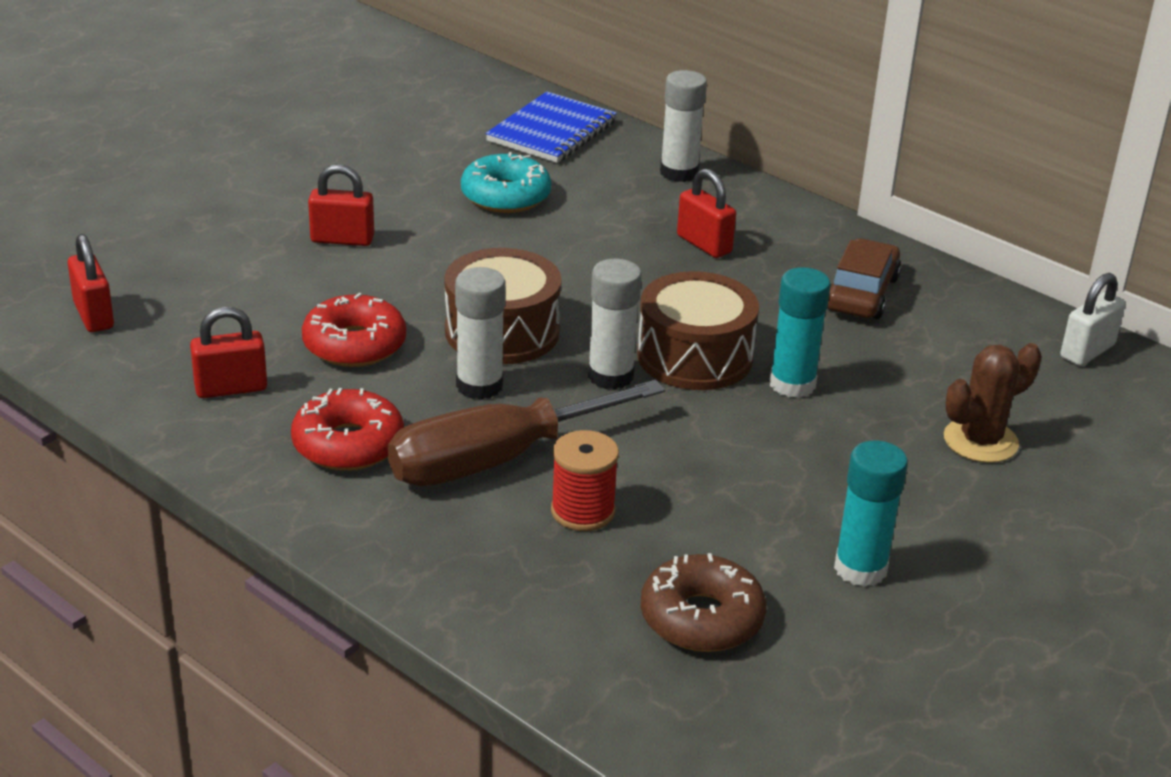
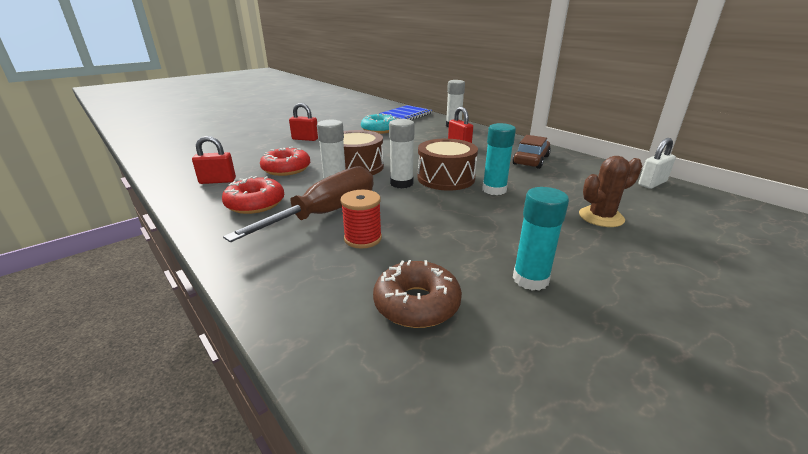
camera: 10 degrees right, 5 degrees down
red padlock [68,234,114,332] -> none
brown screwdriver [388,380,665,486] -> brown screwdriver turned 150 degrees clockwise [223,166,373,242]

